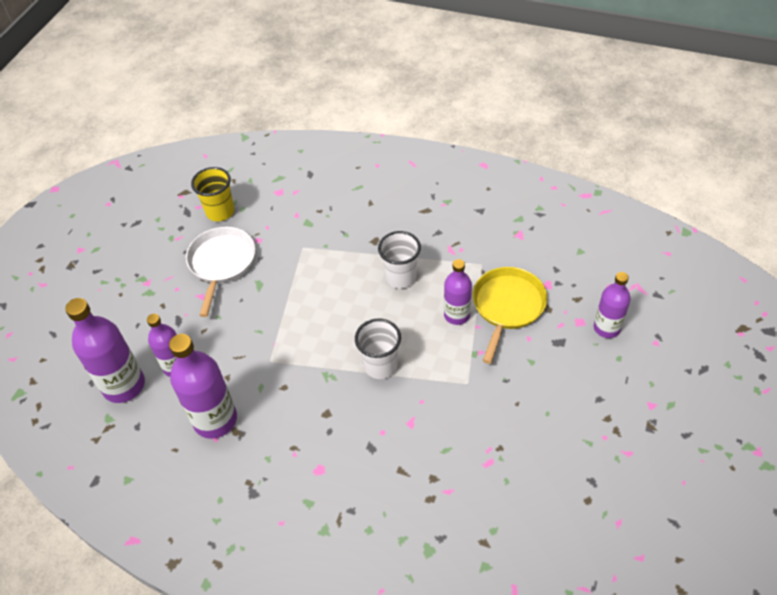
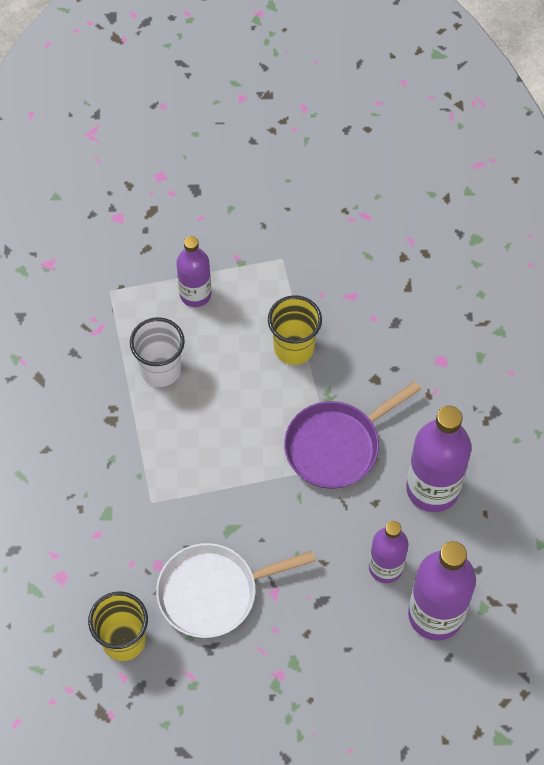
camera: 115 degrees left, 10 degrees up
white cup [355,319,401,379] -> yellow cup [268,295,322,365]
yellow pan [473,267,547,364] -> none
purple bottle [594,272,631,338] -> none
none -> purple pan [284,381,421,489]

